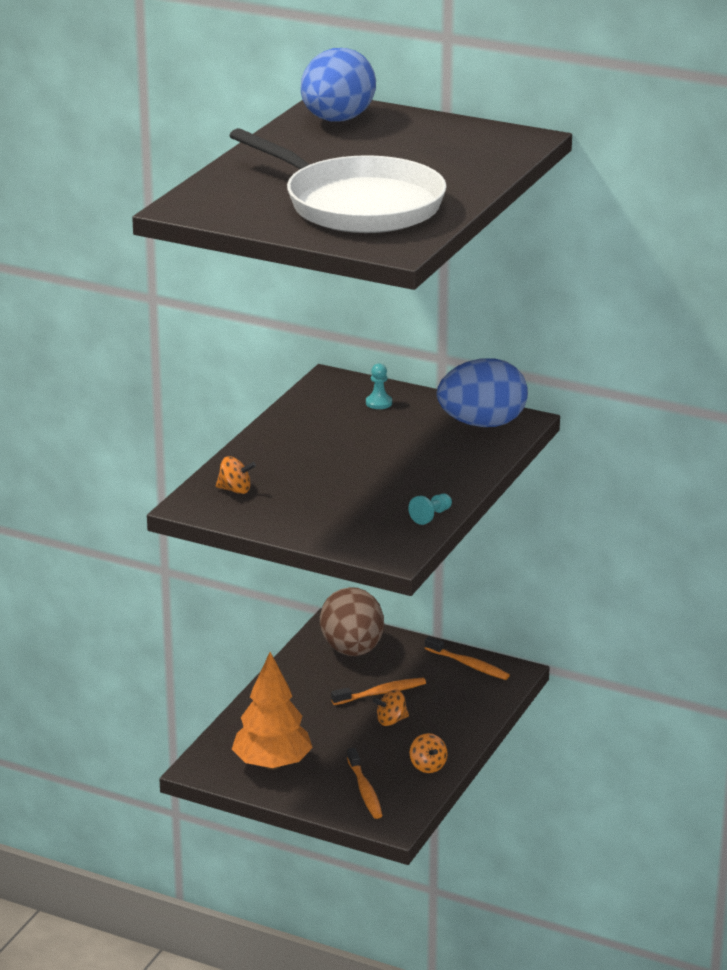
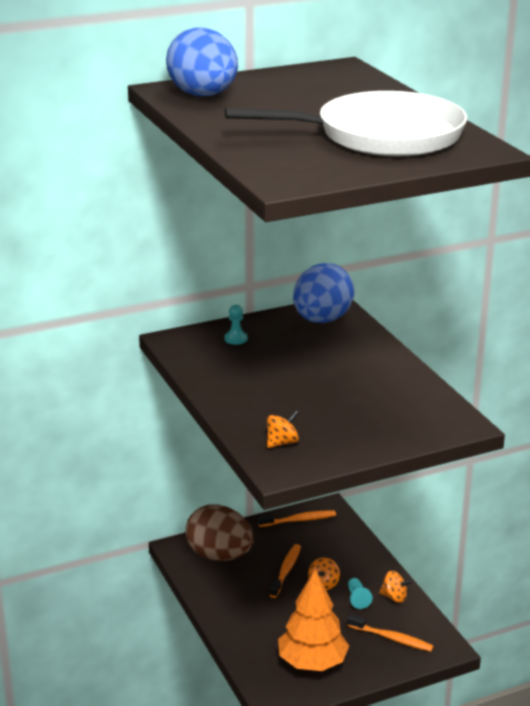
camera: 50 degrees left, 0 degrees up
turquoise pawn [408,493,452,525] -> turquoise pawn moved to [348,578,373,609]

